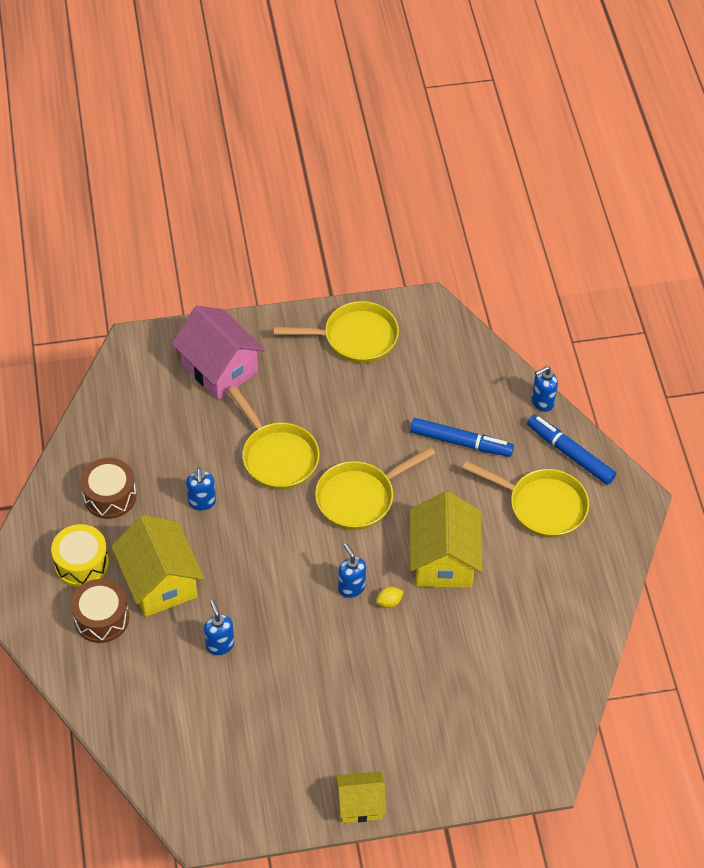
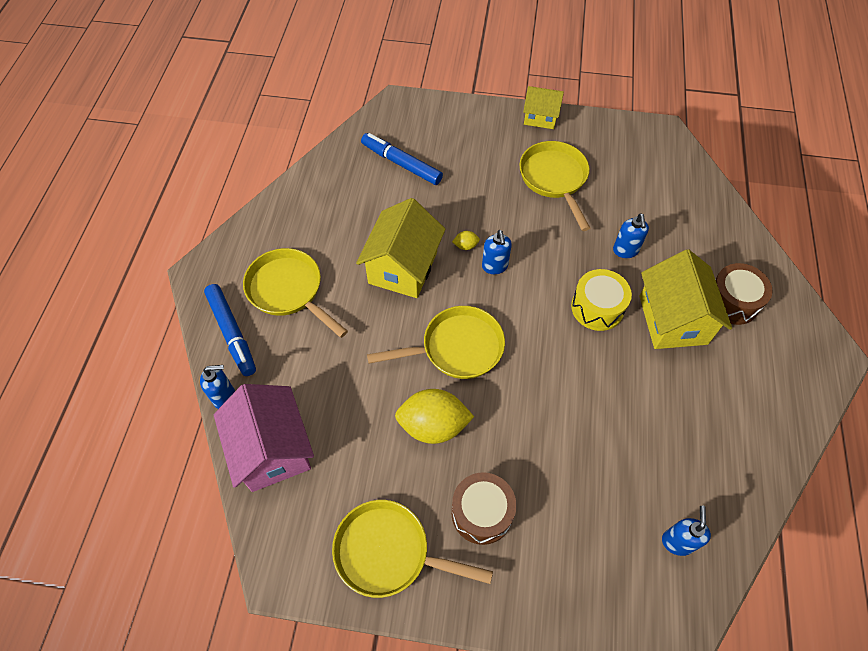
camera: 160 degrees left, 5 degrees up
yellow drum [51,524,109,587] -> yellow drum moved to [571,269,632,331]
brown drum [80,458,136,519] -> brown drum moved to [451,472,517,545]
pink house [172,306,265,400] -> pink house moved to [214,384,314,492]
blue soap dispenser [186,468,216,511] -> blue soap dispenser moved to [662,506,711,556]
yellow pan [228,386,320,490] -> yellow pan moved to [519,141,590,231]
blue marker [410,418,514,457] -> blue marker moved to [361,133,443,185]
none -> yellow lemon [395,389,474,444]

